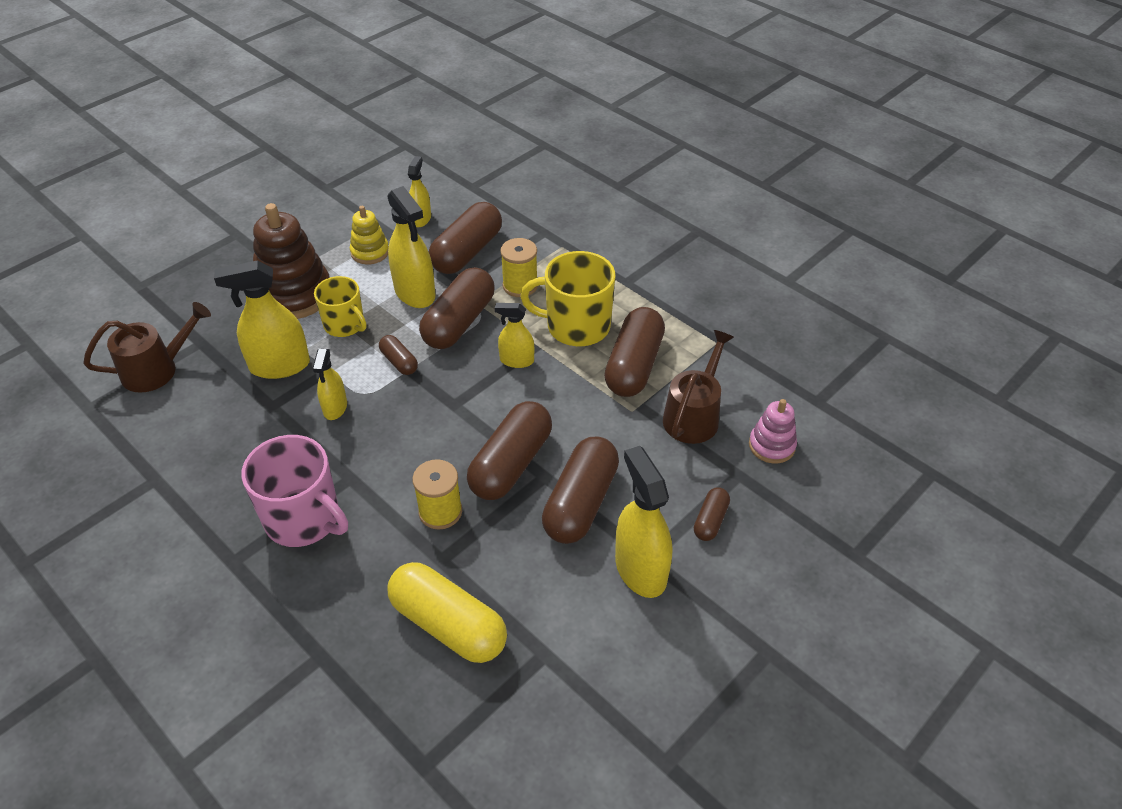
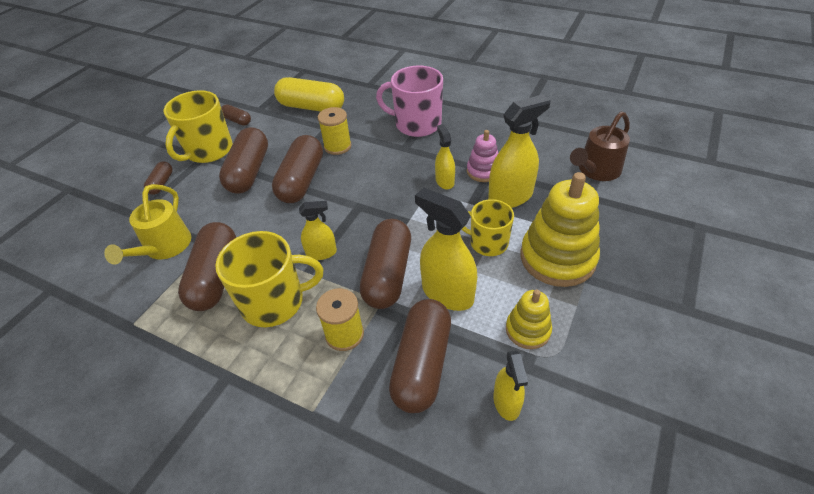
camera: 165 degrees right, 0 degrees up
brown stacking toy [253,203,330,319] -> yellow stacking toy [520,172,600,287]
brown capsule [379,335,418,375] -> brown capsule moved to [221,104,251,126]
yellow spray bottle [615,446,672,598] -> yellow mug [164,90,233,163]
brown watering can [663,330,734,444] -> yellow watering can [104,184,191,265]
pink stacking toy [749,399,797,463] -> pink stacking toy moved to [467,130,498,182]

